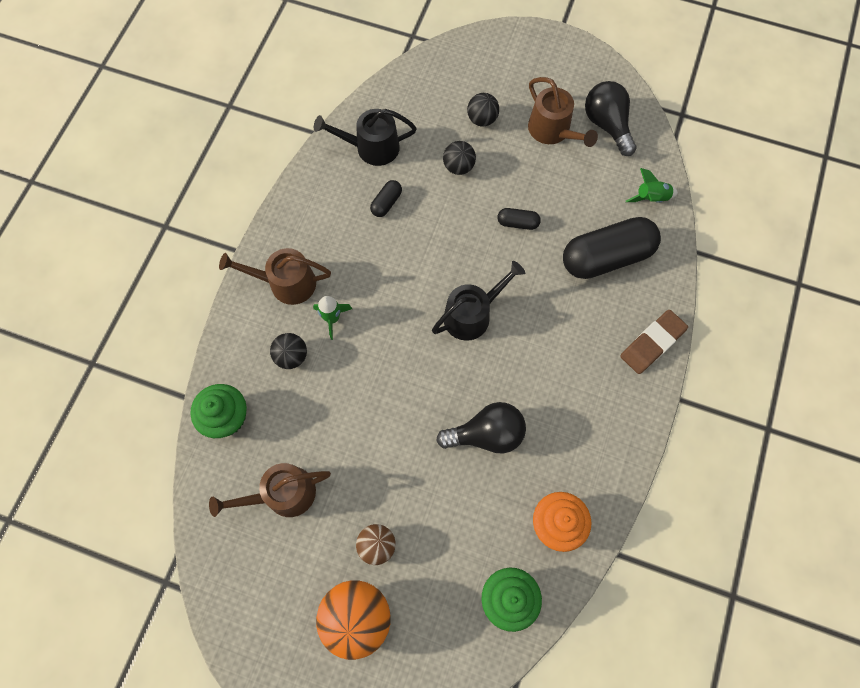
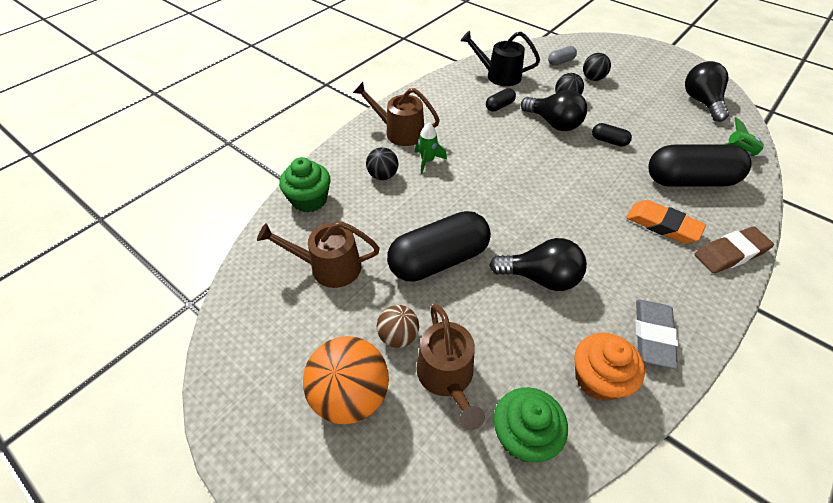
camera: 20 degrees right, 20 degrees down
black watering can [432,261,525,341] -> none
brown watering can [528,77,598,147] -> brown watering can moved to [417,304,485,430]
none -> black capsule [387,211,491,282]
none -> black light bulb [521,90,587,131]
none -> grey capsule [548,46,577,66]
none -> orange eraser [626,200,706,244]
none -> grey eraser [635,299,678,369]

